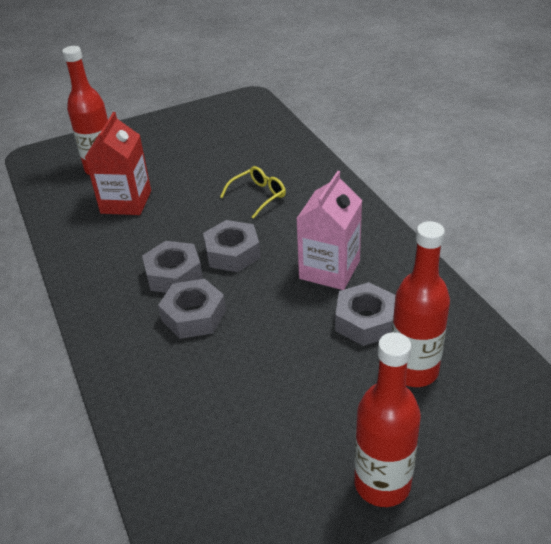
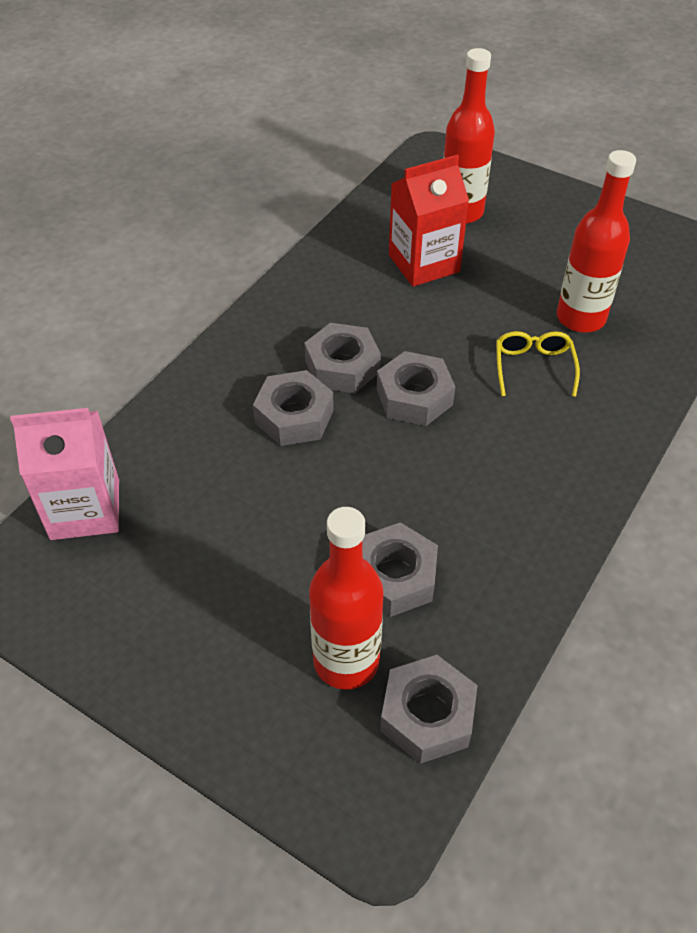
camera: 55 degrees right, 10 degrees up
yellow glasses [220,166,286,219] -> yellow glasses turned 105 degrees counterclockwise [496,331,580,397]
pink carton [296,171,362,290] -> pink carton moved to [10,408,119,540]
red bottle [354,332,421,507] -> red bottle moved to [557,150,636,333]
none -> grey nut [380,655,478,764]

